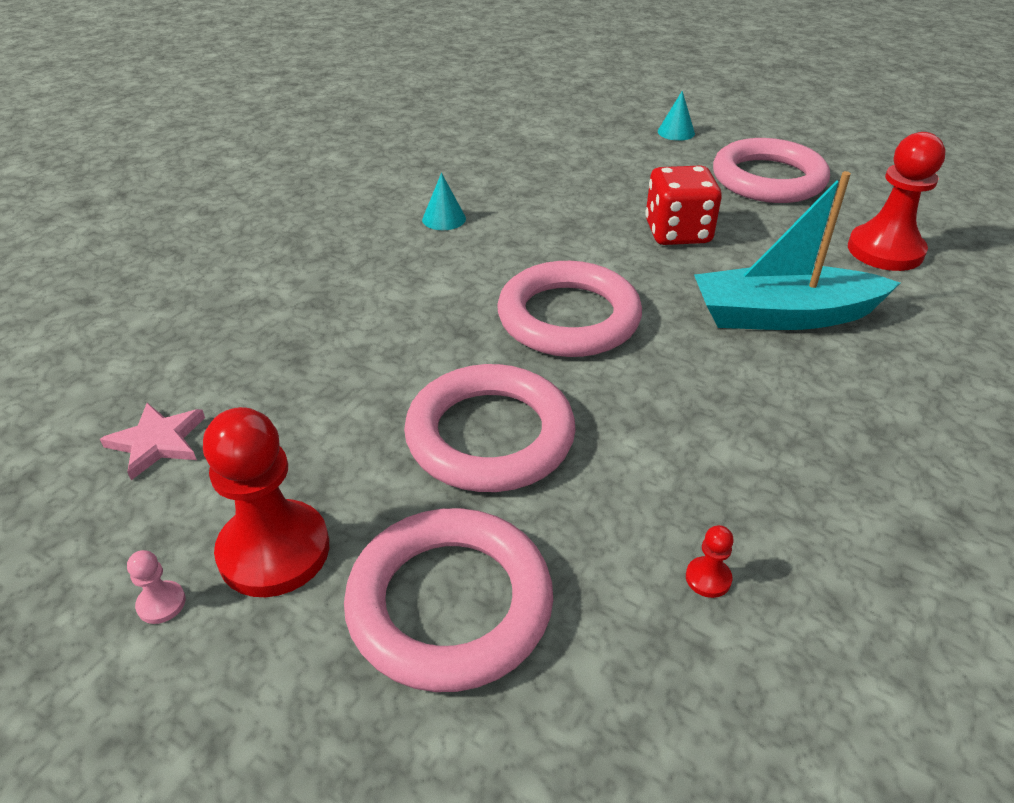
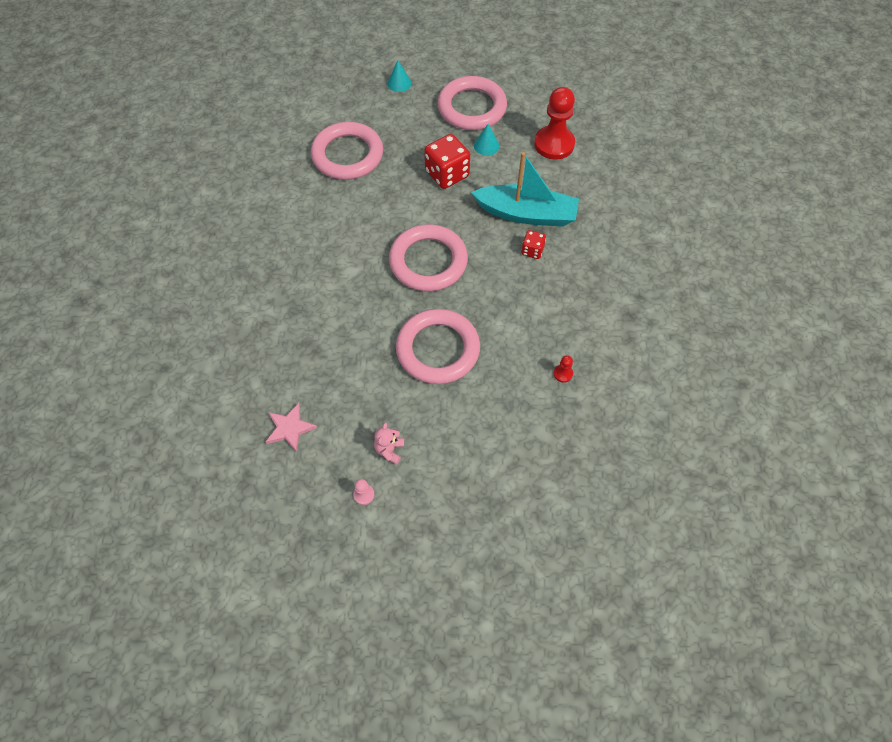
camera: 30 degrees left, 20 degrees up
red pawn [203,407,329,597] -> pink teddy bear [374,422,404,464]
pink ring [344,508,553,692] -> pink ring moved to [311,122,383,180]
turquoise cone [422,173,466,230] -> turquoise cone moved to [474,124,500,156]
turquoise boat [694,171,900,330] -> turquoise boat turned 135 degrees counterclockwise [471,152,579,227]
none -> red dice [521,230,546,259]

